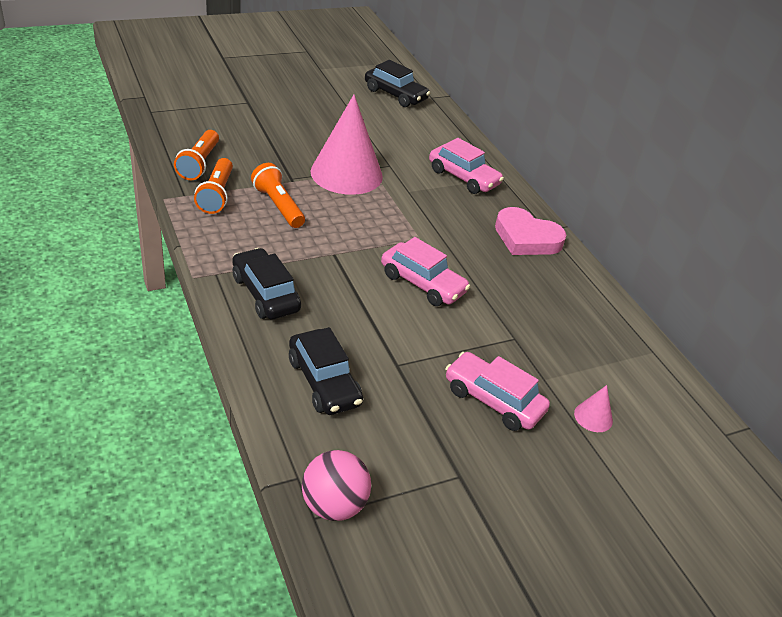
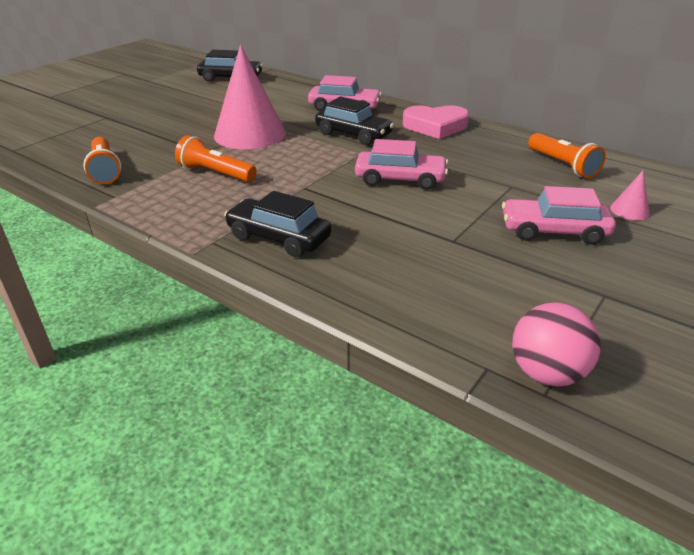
camera: 25 degrees left, 5 degrees down
orange flashlight [194,158,233,214] -> orange flashlight moved to [528,133,606,178]
black car [289,327,363,415] -> black car moved to [315,97,394,145]

